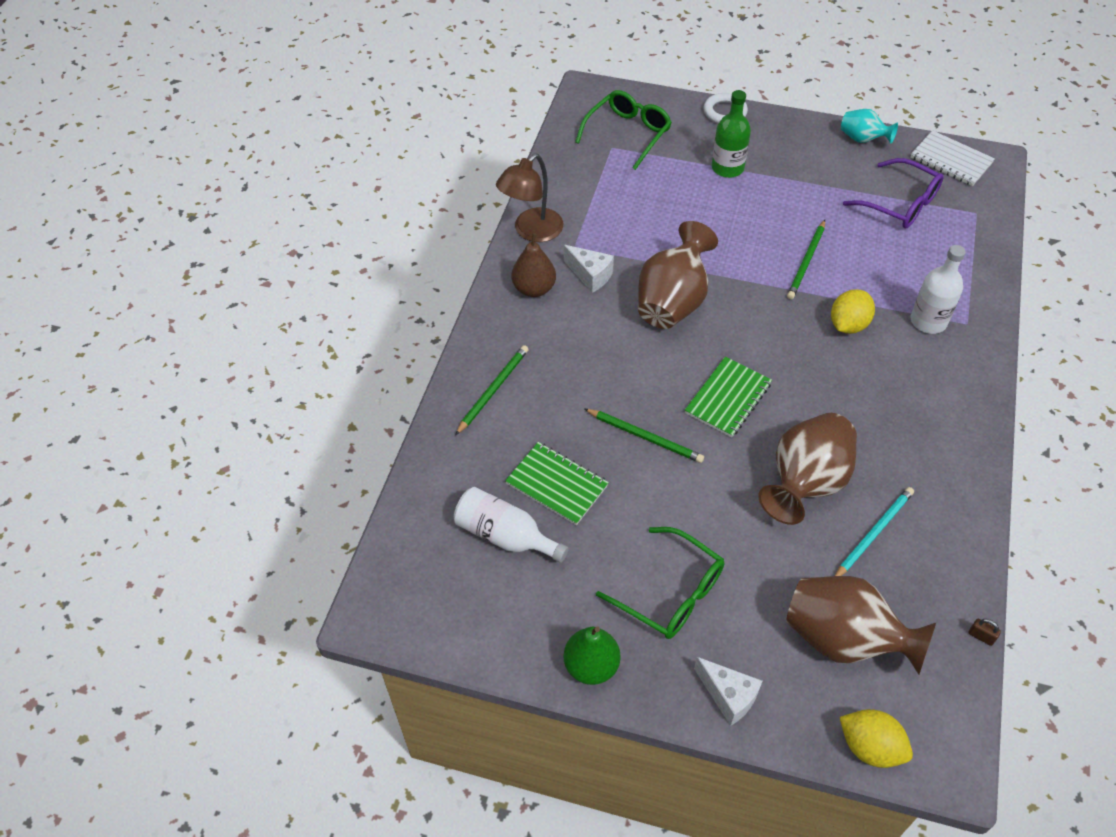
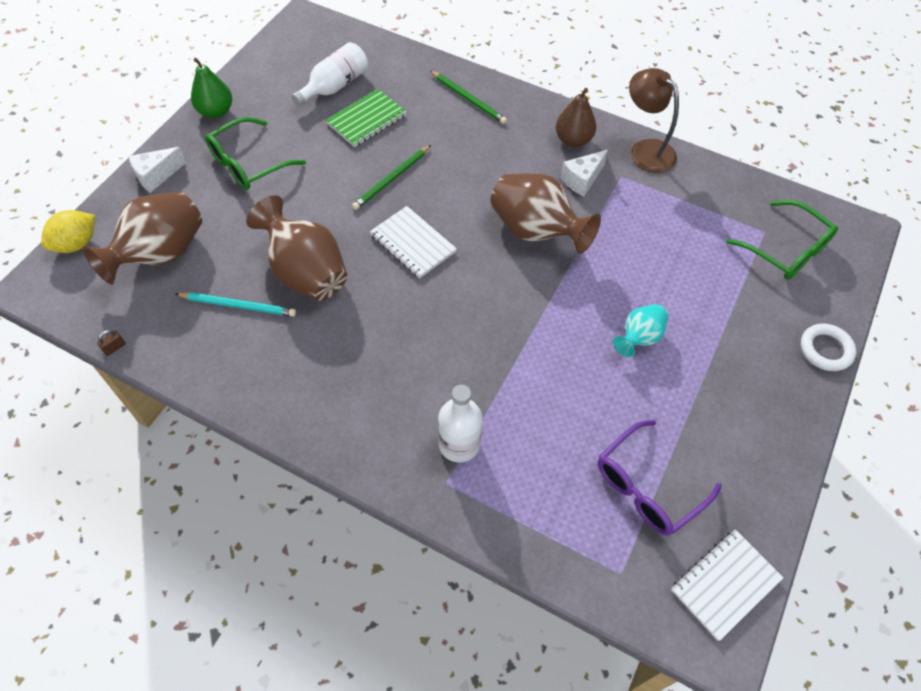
camera: 100 degrees right, 5 degrees up
green notebook [685,357,772,438] -> white notebook [370,206,457,278]
green bottle [712,90,751,178] -> none
green pencil [787,220,825,299] -> none
yellow lemon [831,289,875,334] -> none
turquoise pencil [835,487,914,576] -> turquoise pencil turned 45 degrees counterclockwise [176,292,296,317]
turquoise vase [841,109,898,144] -> turquoise vase moved to [613,304,668,357]

